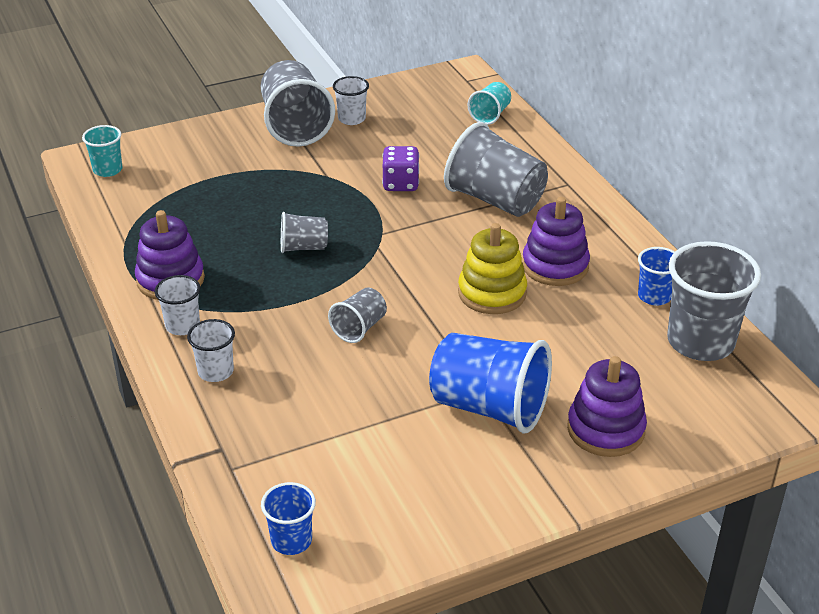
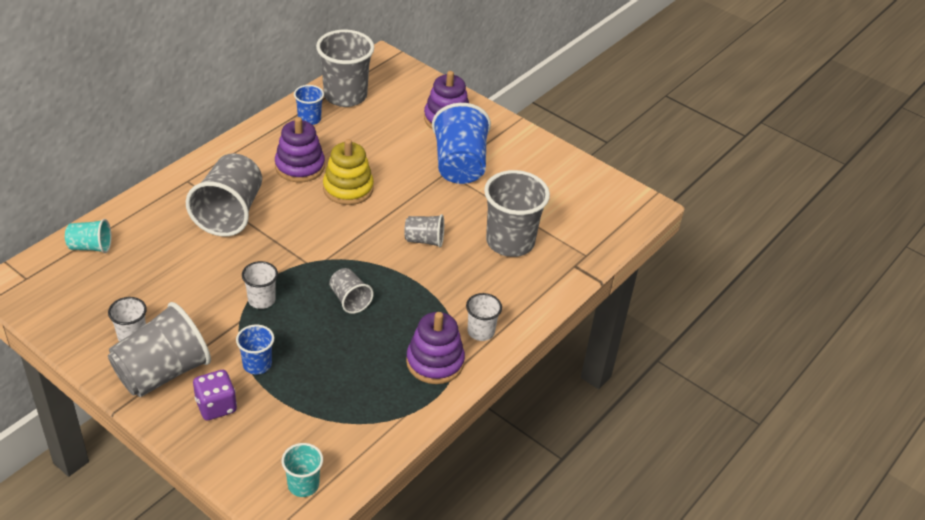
camera: 120 degrees left, 5 degrees up
white cup [187,319,235,382] -> white cup moved to [242,261,278,309]
blue cup [261,482,316,555] -> blue cup moved to [236,325,274,374]
purple dice [382,146,419,191] -> purple dice moved to [193,370,237,420]
none -> grey cup [484,170,550,257]

